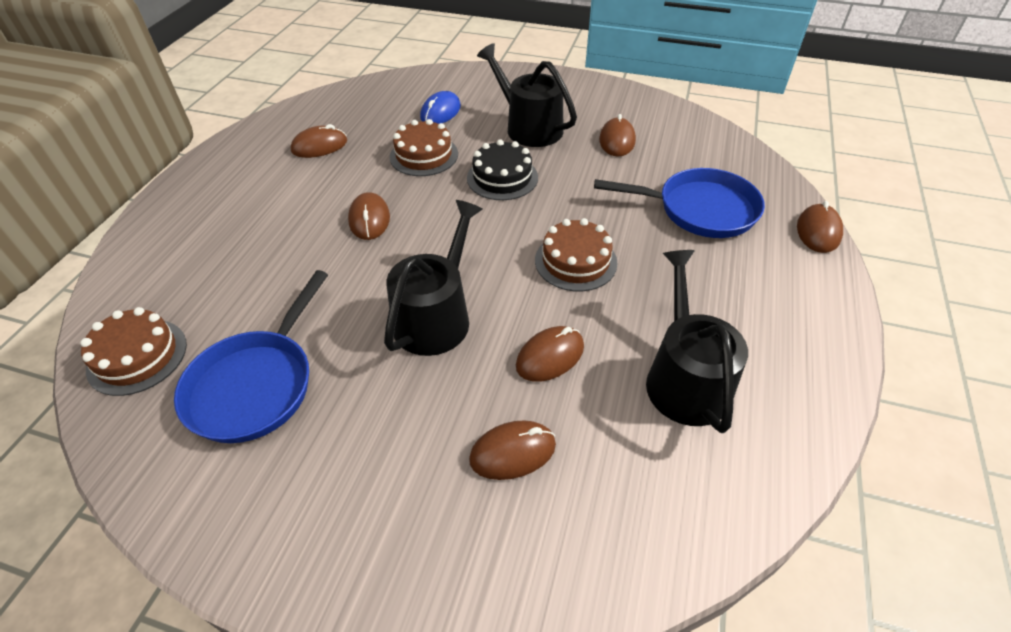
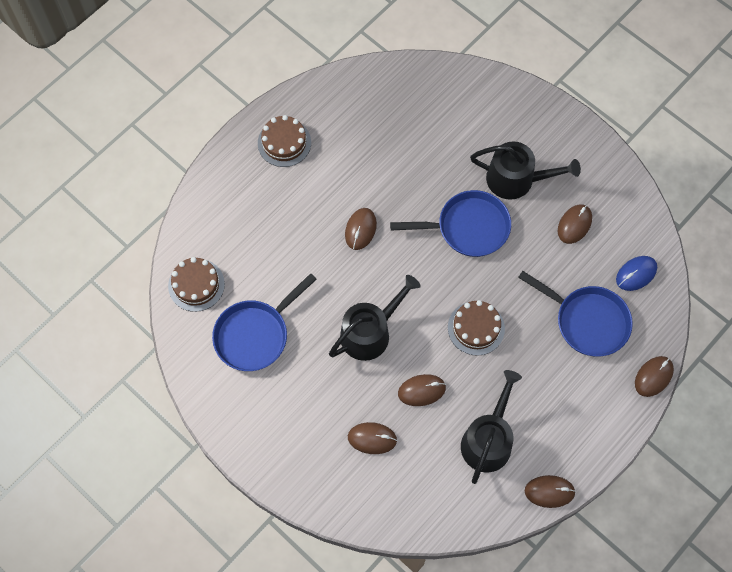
camera: 25 degrees right, 20 degrees up
brown mouse [291,124,347,158] -> brown mouse moved to [525,475,576,508]
brown cake [390,119,458,176] -> brown cake moved to [258,115,311,167]
blue mouse [420,91,461,124] -> blue mouse moved to [616,256,657,291]
black cake [467,139,538,200] -> blue pan [390,190,511,257]
black watering can [477,43,577,147] -> black watering can turned 120 degrees clockwise [470,141,581,200]

